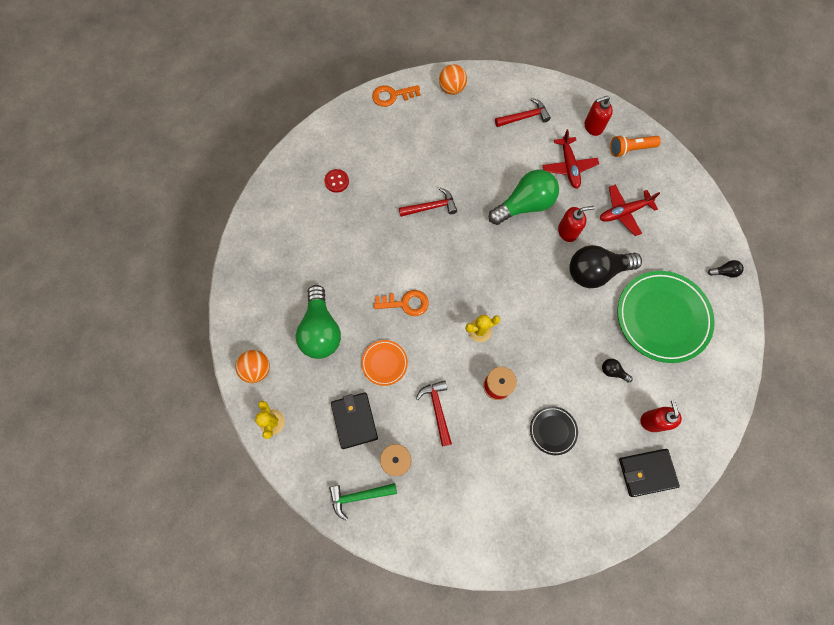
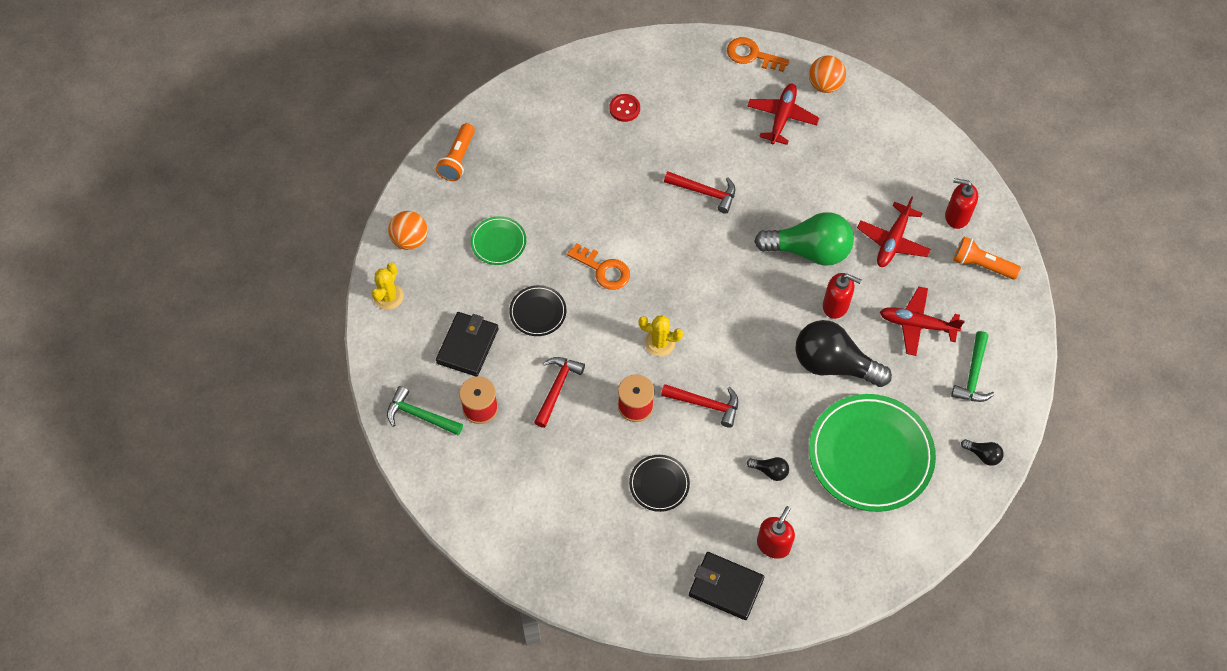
camera: 35 degrees right, 10 degrees down
green light bulb [296,285,341,359] -> green plate [471,216,526,265]
orange plate [361,340,408,386] -> black plate [509,285,566,336]
red hammer [495,98,551,127] -> red hammer moved to [661,384,738,428]
black light bulb [602,359,633,383] -> black light bulb turned 135 degrees clockwise [747,457,789,481]
none -> orange flashlight [436,123,475,181]
none -> red plane [747,83,819,145]
none -> green hammer [951,331,995,402]

